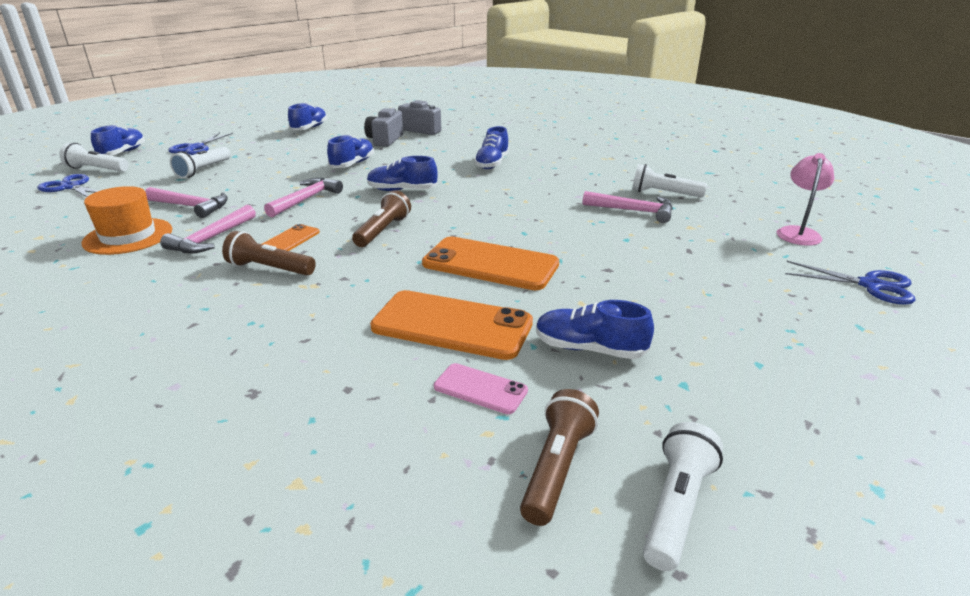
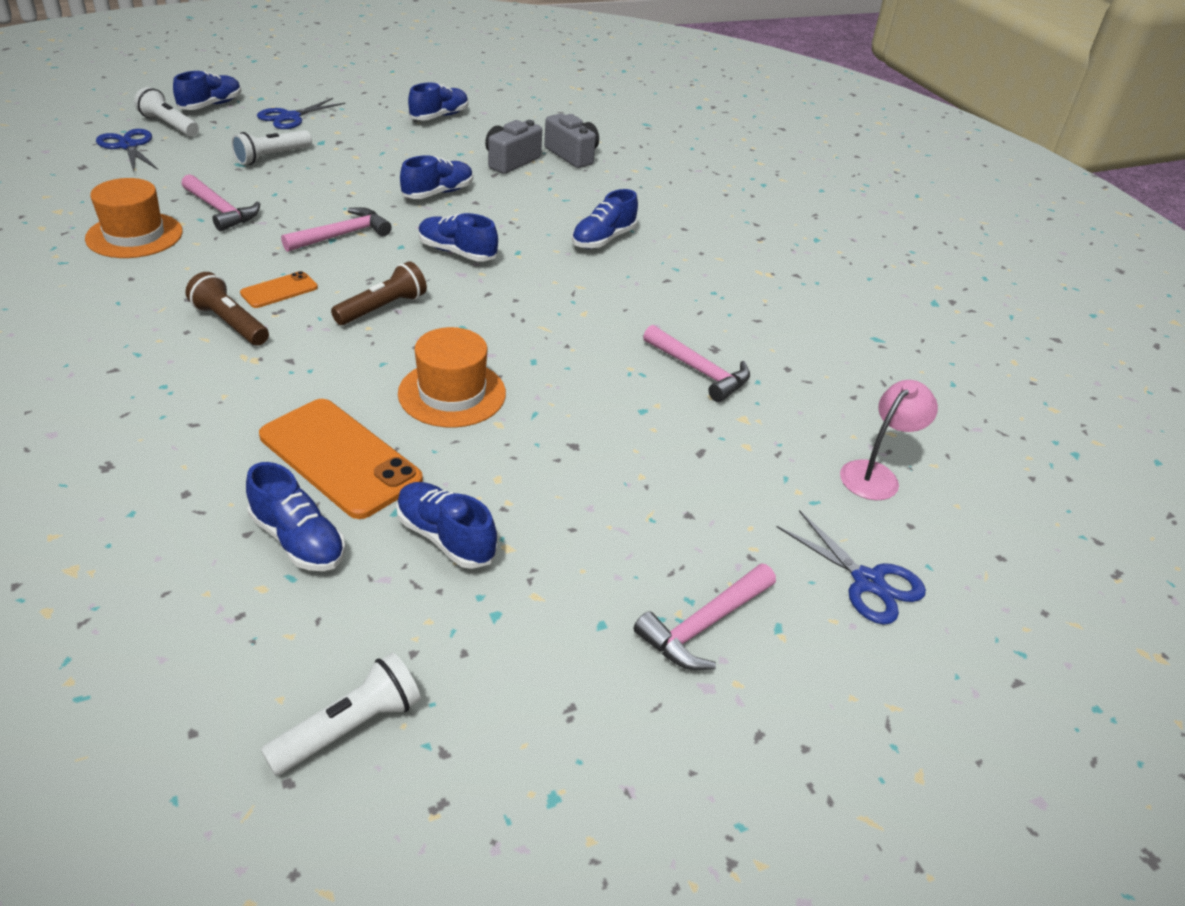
camera: 20 degrees right, 10 degrees up
pink hammer [160,205,256,253] -> pink hammer moved to [634,563,776,670]
orange phone [422,236,559,290] -> orange hat [398,327,506,428]
pink phone [434,363,528,414] -> blue shoe [246,462,346,571]
brown flashlight [520,389,599,526] -> none
white flashlight [632,164,707,198] -> none

